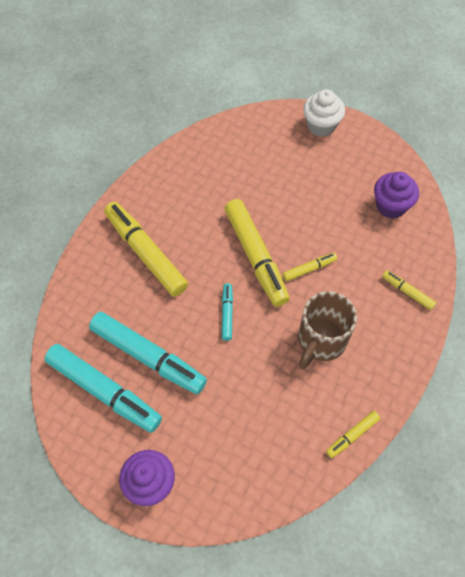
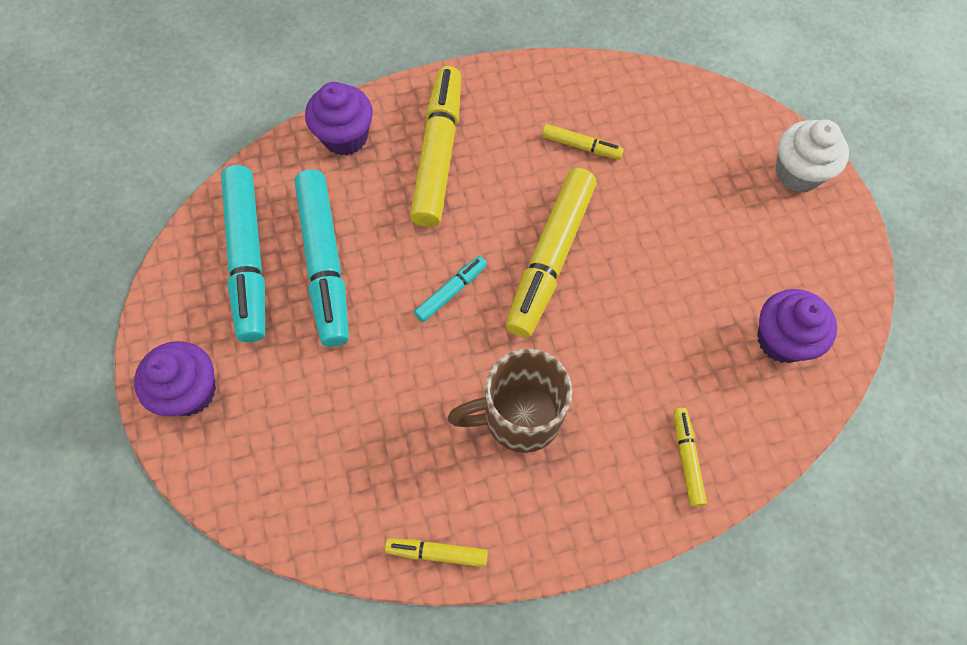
camera: 45 degrees right, 5 degrees up
yellow marker [283,253,337,281] -> yellow marker moved to [542,124,624,160]
none -> purple cupcake [305,82,373,155]

